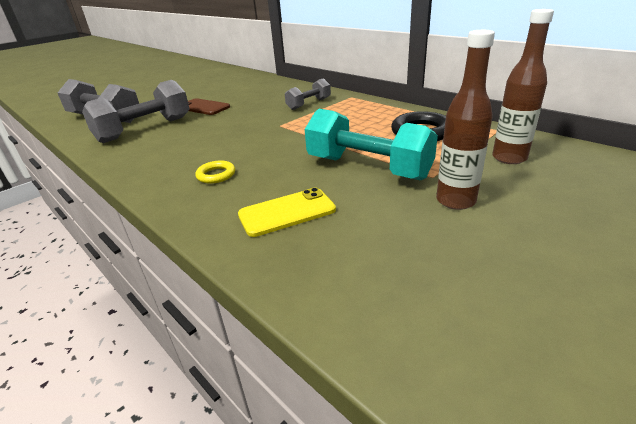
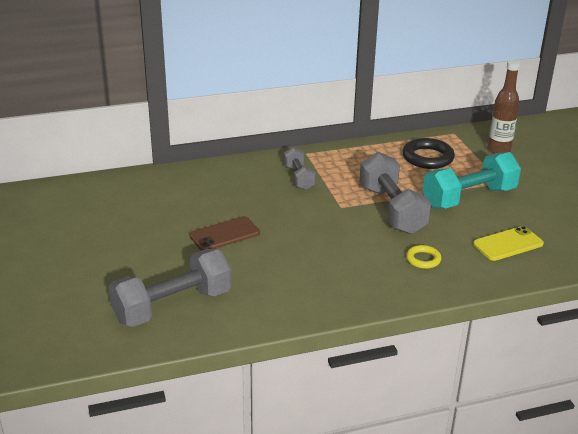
camera: 65 degrees left, 0 degrees up
grey dumbbell [82,80,190,143] -> grey dumbbell moved to [359,152,431,234]
yellow phone [238,188,336,237] -> yellow phone turned 60 degrees clockwise [473,226,544,261]
brown bottle [436,30,495,210] -> none

